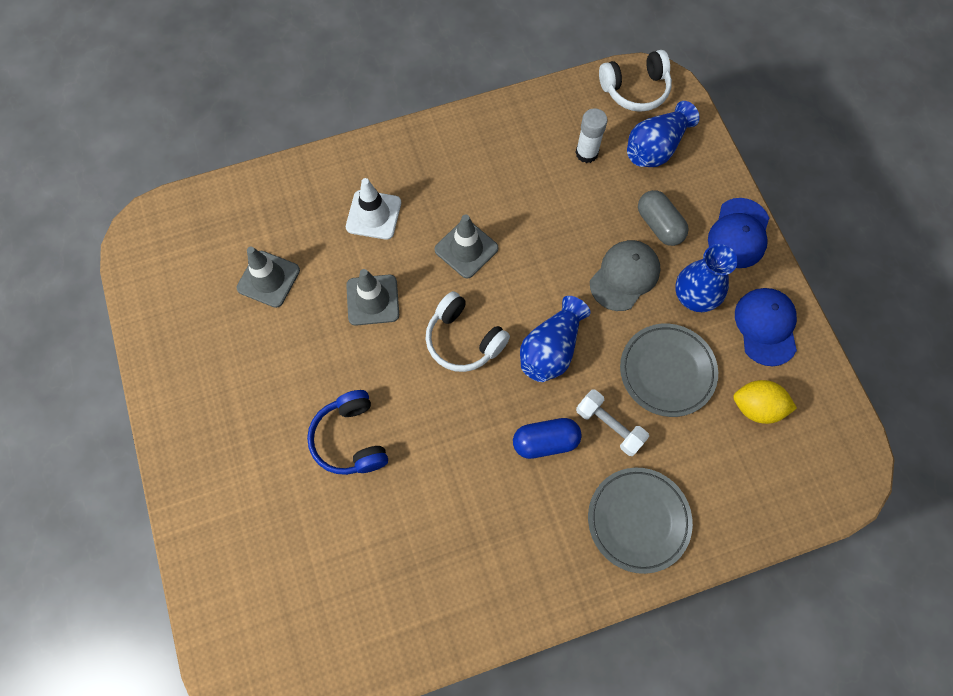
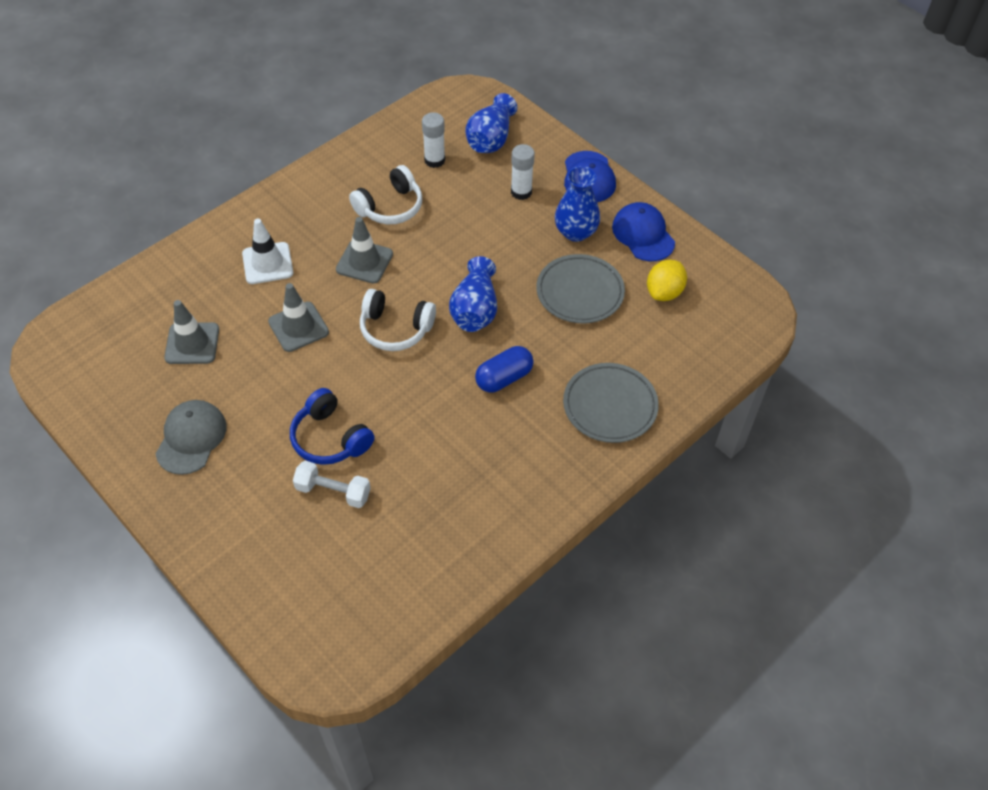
camera: 25 degrees left, 15 degrees down
white dumbbell [576,390,649,456] -> white dumbbell moved to [293,461,371,508]
grey cap [590,240,660,311] -> grey cap moved to [156,400,227,475]
white headphones [599,50,672,112] -> white headphones moved to [349,165,422,224]
grey capsule [638,190,689,246] -> white glue stick [511,144,535,200]
yellow lemon [734,380,797,424] -> yellow lemon turned 45 degrees counterclockwise [647,260,687,301]

